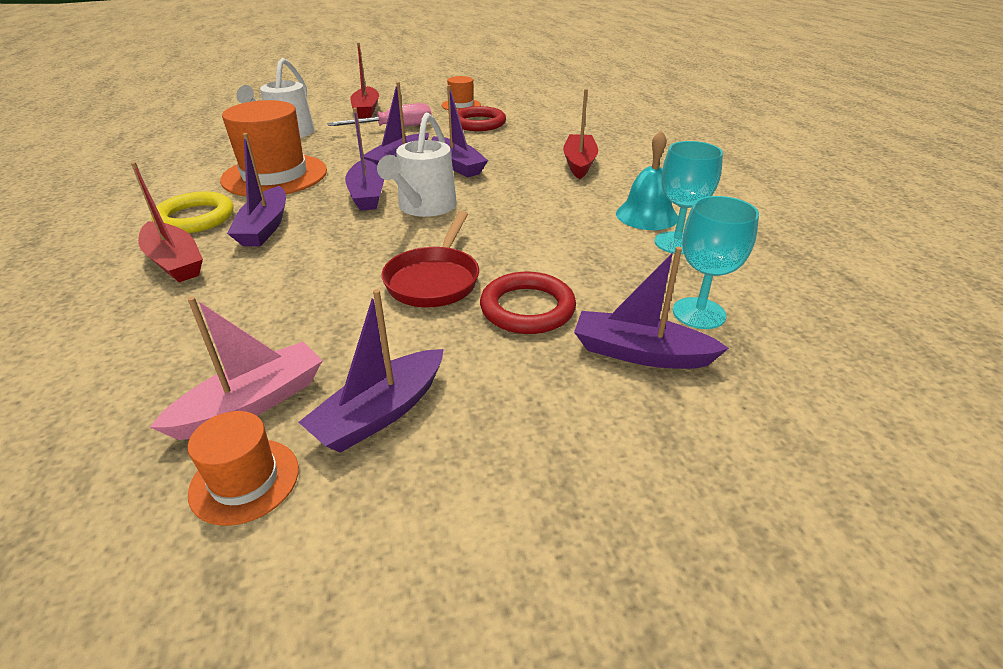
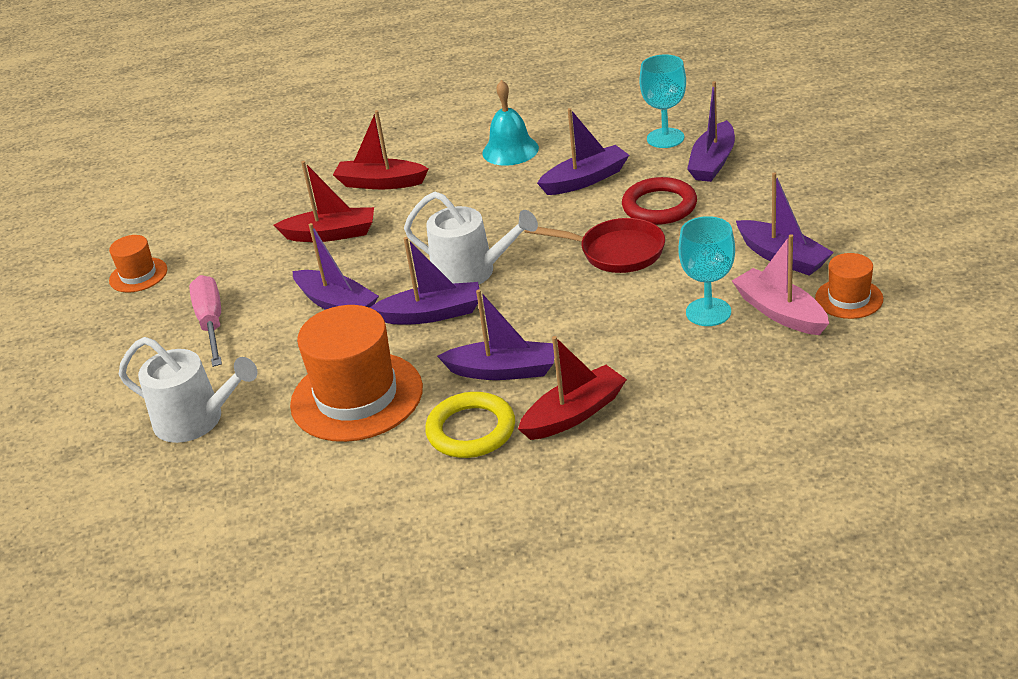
camera: 80 degrees left, 0 degrees up
red boat [350,43,379,118] -> red boat moved to [273,161,374,242]
purple boat [432,85,488,178] -> purple boat moved to [537,108,629,195]
red ring [457,106,506,131] -> none
turquoise goblet [654,141,723,254] -> turquoise goblet moved to [678,216,735,326]

